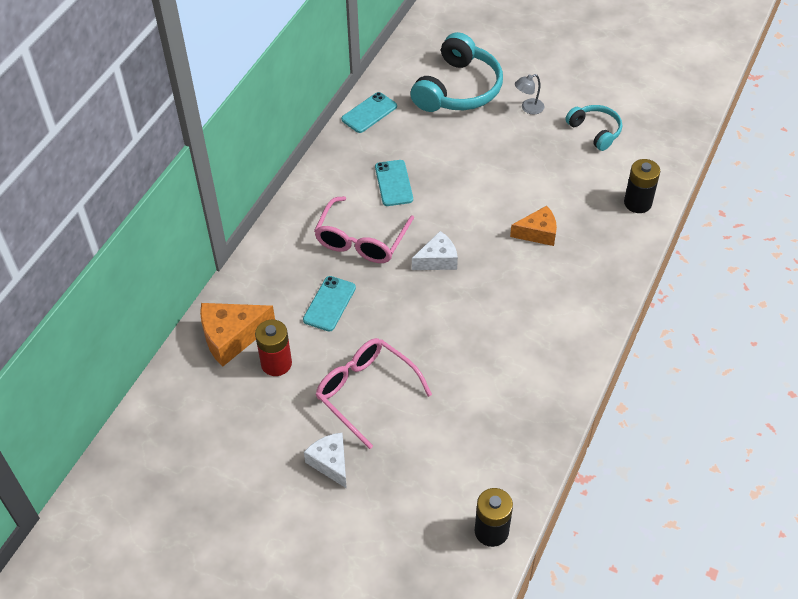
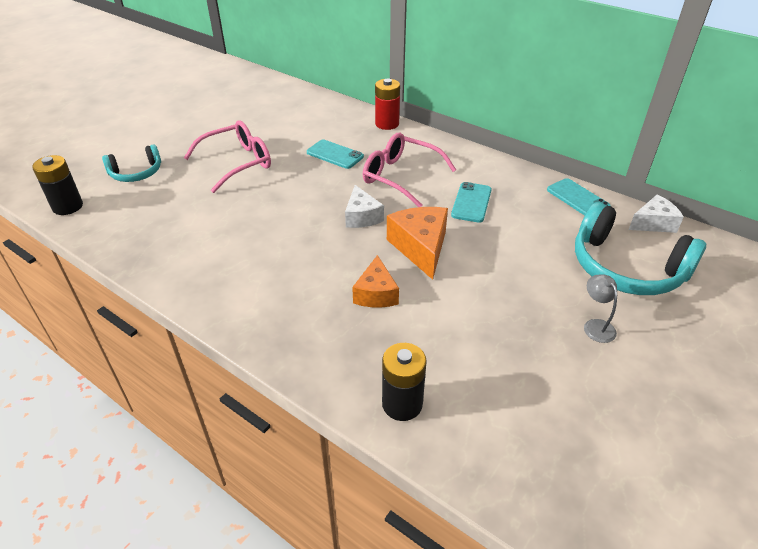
camera: 100 degrees right, 10 degrees down
orange cheese [200,303,275,367] -> orange cheese moved to [387,207,448,280]
red battery [255,320,292,376] -> red battery moved to [375,79,400,130]
white cheese [304,433,347,489] -> white cheese moved to [629,194,684,233]
turquoise phone [375,160,413,206] -> turquoise phone turned 75 degrees counterclockwise [451,182,492,223]
turquoise headphones [565,105,622,151] -> turquoise headphones moved to [102,144,161,182]

